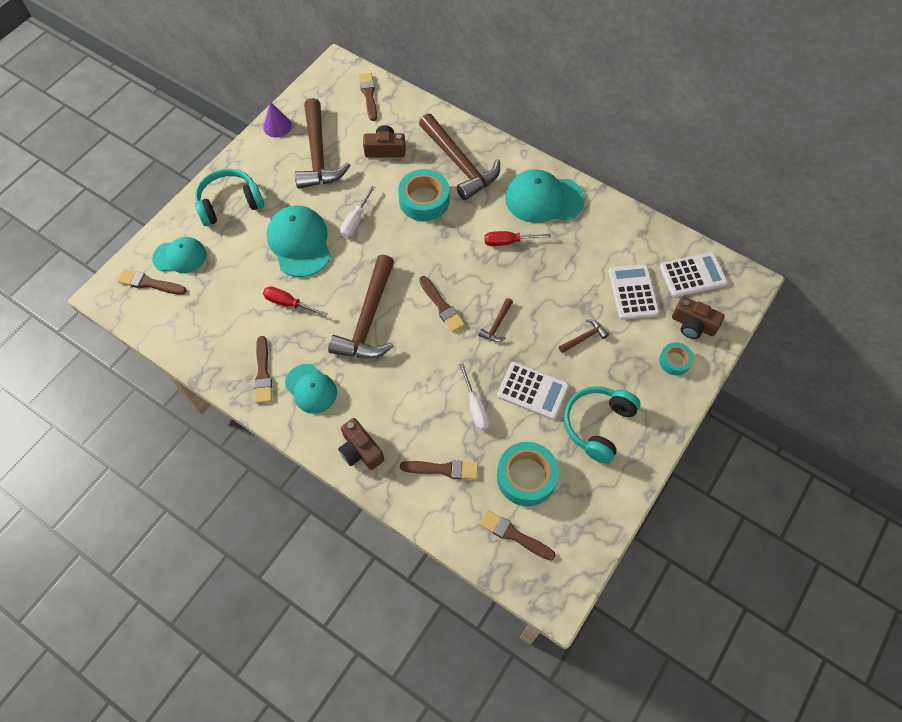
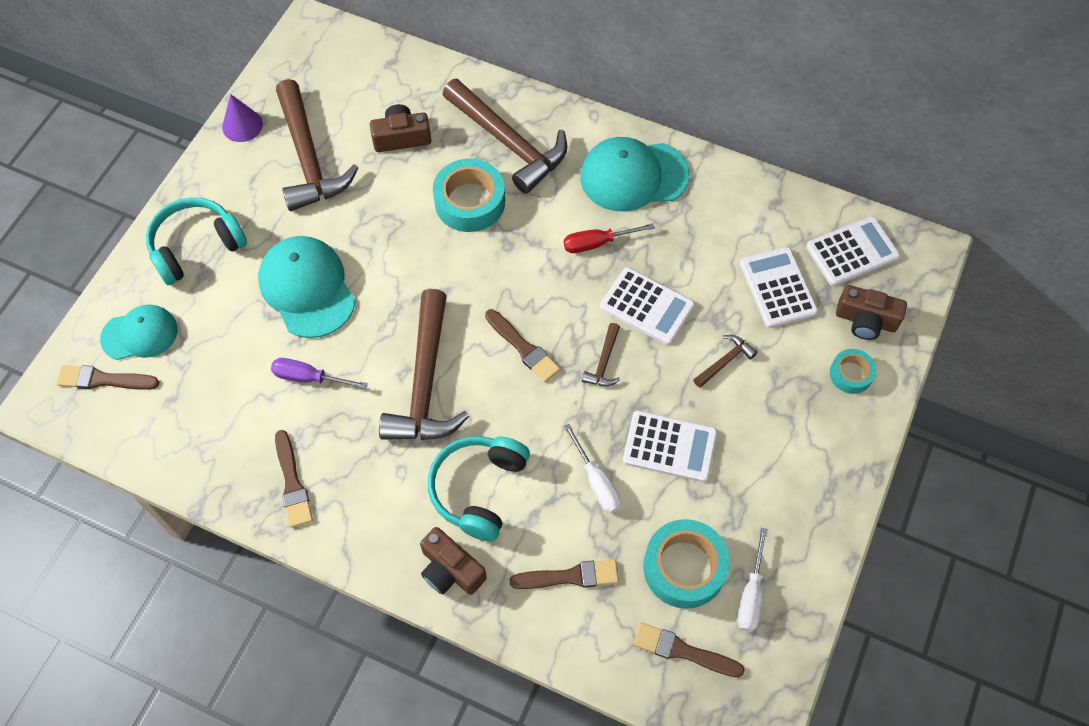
camera: 10 degrees left, 0 degrees up
red screwdriver [263,286,328,317] -> purple screwdriver [271,358,368,389]
turquoise cap [285,364,337,414] -> none
white screwdriver [340,186,375,237] -> white screwdriver moved to [737,528,767,632]
brown brush [359,73,377,121] -> none
turquoise headphones [564,386,640,464] -> turquoise headphones moved to [428,436,530,542]
none -> white calculator [600,267,695,345]

